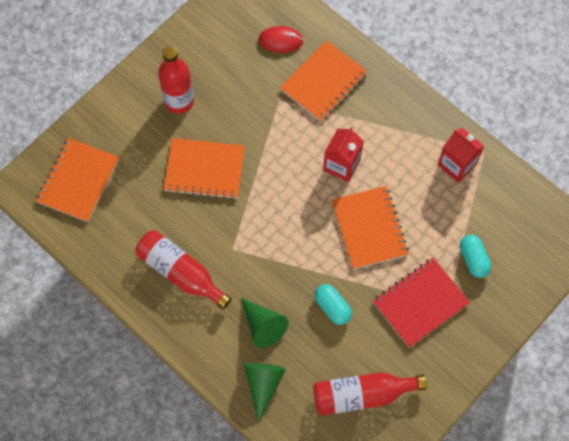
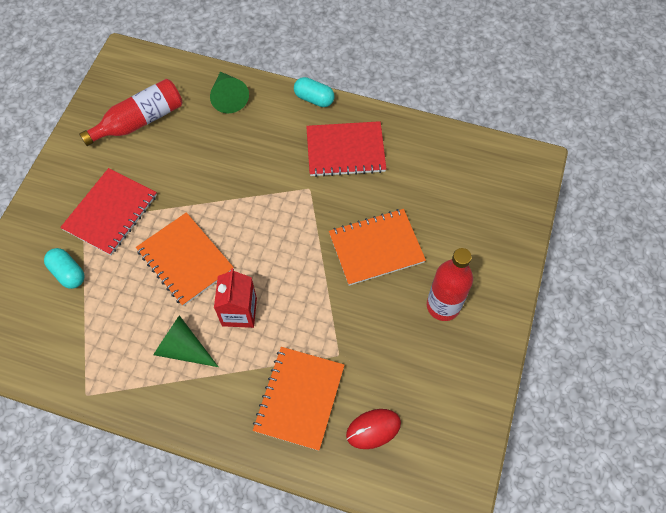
camera: 155 degrees right, 5 degrees down
orange notebook [36,138,119,222] -> none
red bottle [135,230,232,310] -> red notebook [306,121,386,177]
green cone [241,298,289,348] -> green cone moved to [153,315,218,367]
turquoise capsule [314,284,352,325] -> turquoise capsule moved to [294,77,334,107]
red carton [438,128,484,183] -> none

